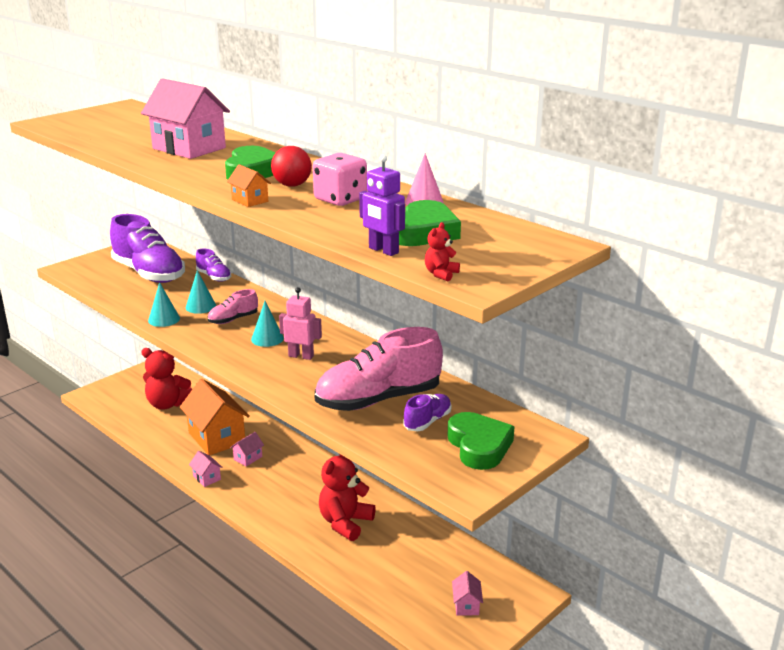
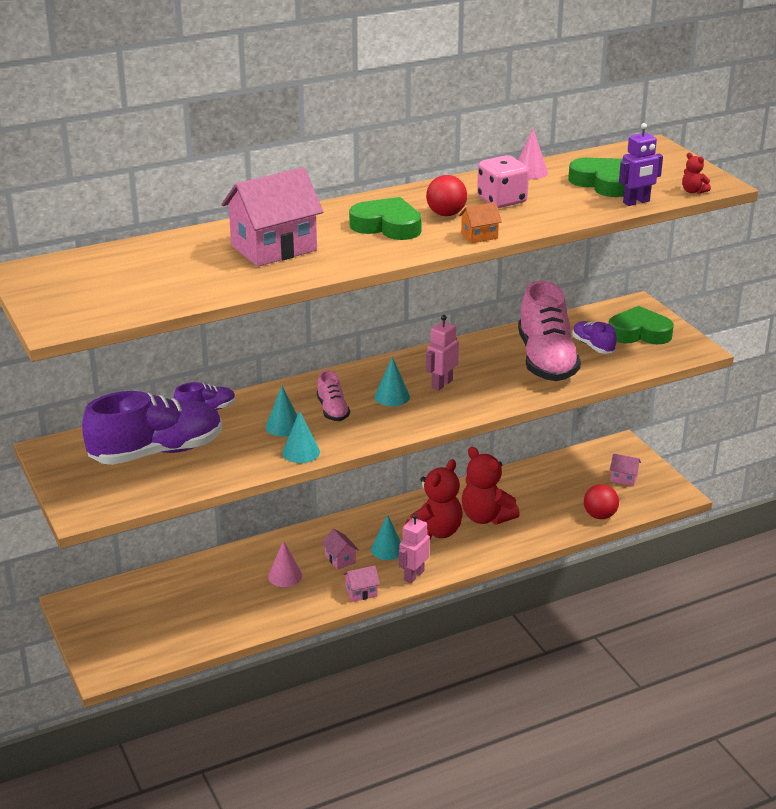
camera: 70 degrees left, 5 degrees up
red teddy bear [141,348,192,410] -> red teddy bear moved to [405,459,463,539]
orange house [180,379,250,456] -> pink cone [268,540,302,587]
none -> turquoise cone [371,514,401,560]
none -> pink robot [399,513,430,583]
none -> red ball [584,484,619,519]

